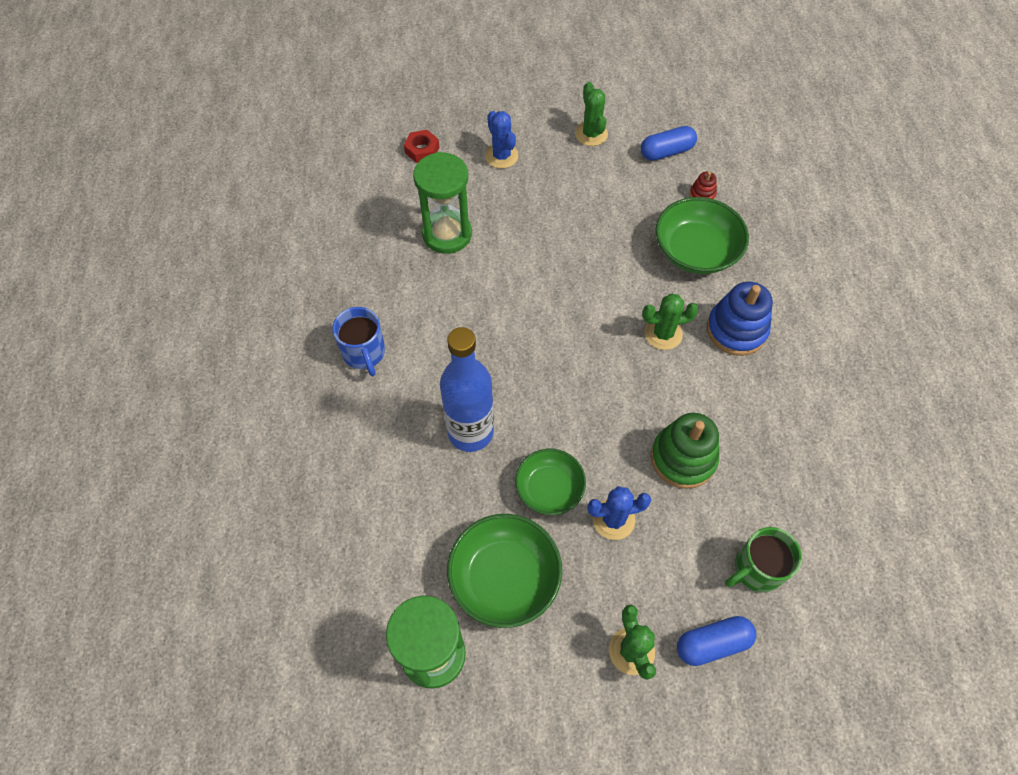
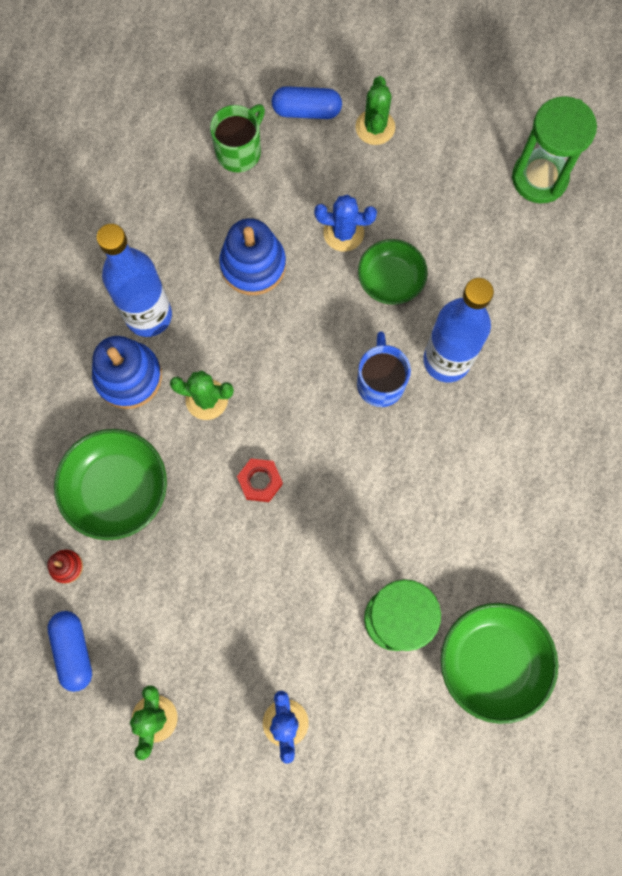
camera: 160 degrees left, 15 degrees up
blue mug [332,307,385,376] -> blue mug moved to [357,331,411,407]
red nut [404,130,439,163] -> red nut moved to [237,458,283,502]
green bowl [447,514,562,628] -> green bowl moved to [441,603,558,724]
blue capsule [641,126,697,161] -> blue capsule turned 75 degrees clockwise [48,611,92,692]
green stacking toy [651,413,719,489] -> blue stacking toy [219,218,286,295]
green mug [725,527,802,593] -> green mug turned 45 degrees counterclockwise [210,104,265,172]
none -> blue bottle [96,224,172,337]

